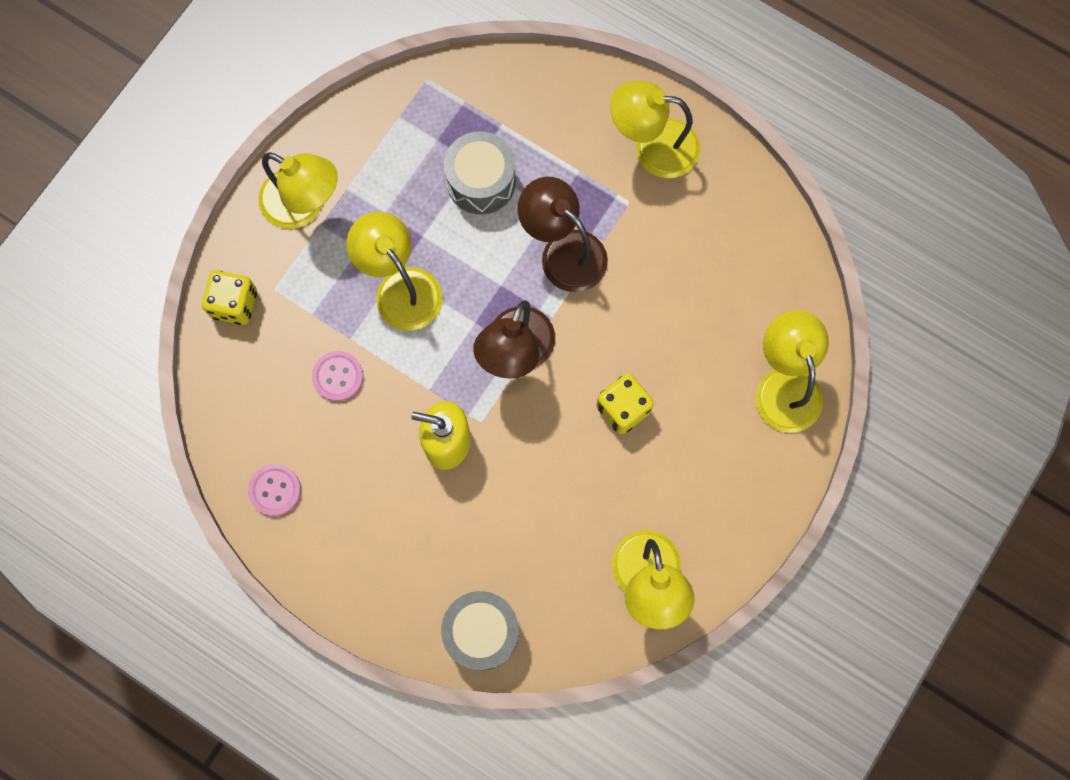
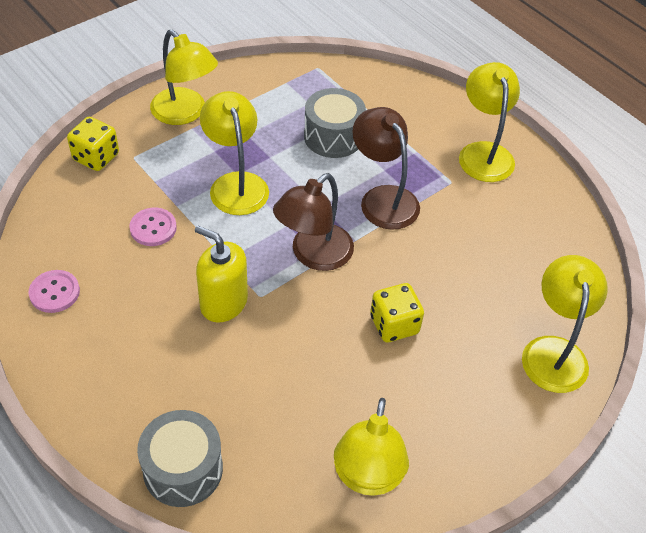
camera: 15 degrees right, 25 degrees down
yellow lamp [610,81,700,178] -> yellow lamp turned 60 degrees clockwise [459,62,520,182]

